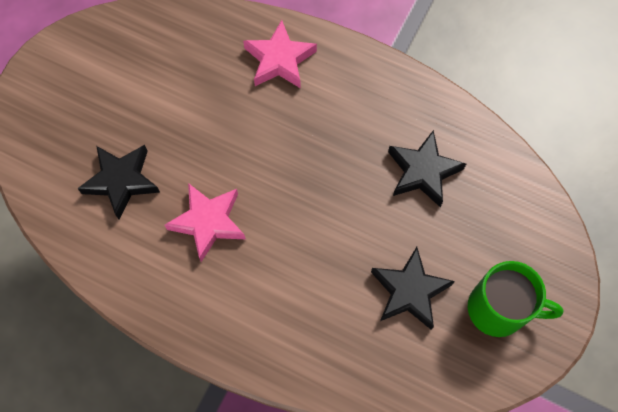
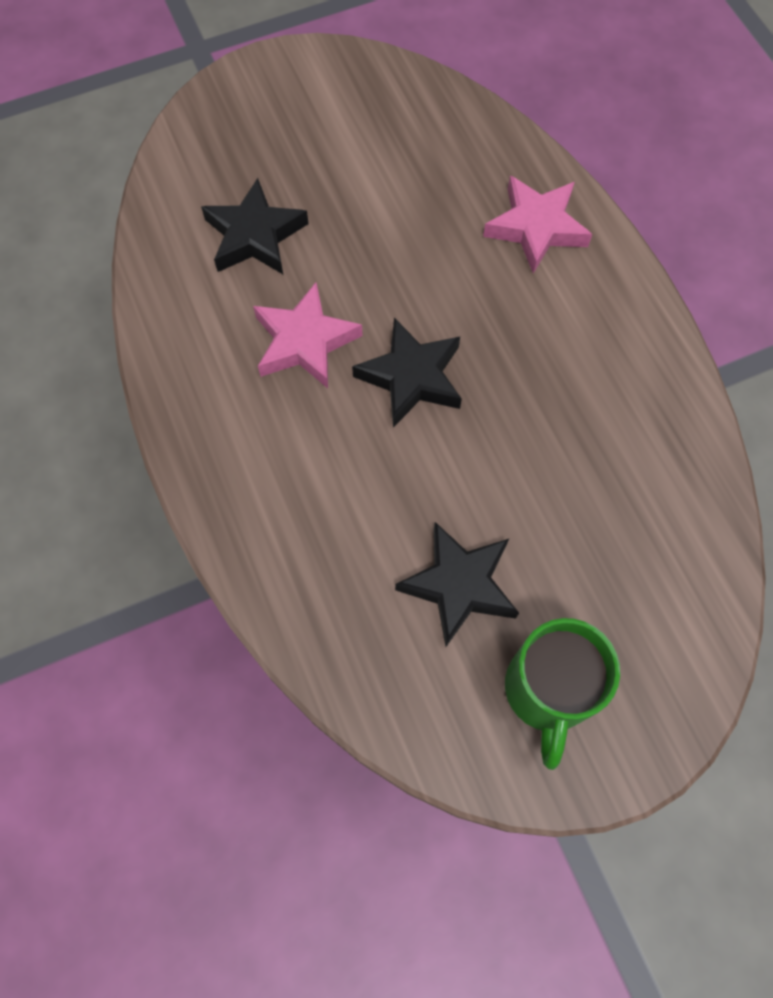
camera: 40 degrees right, 0 degrees up
black star [388,130,466,207] -> black star moved to [352,318,462,428]
green mug [468,261,564,337] -> green mug turned 45 degrees clockwise [505,618,620,770]

